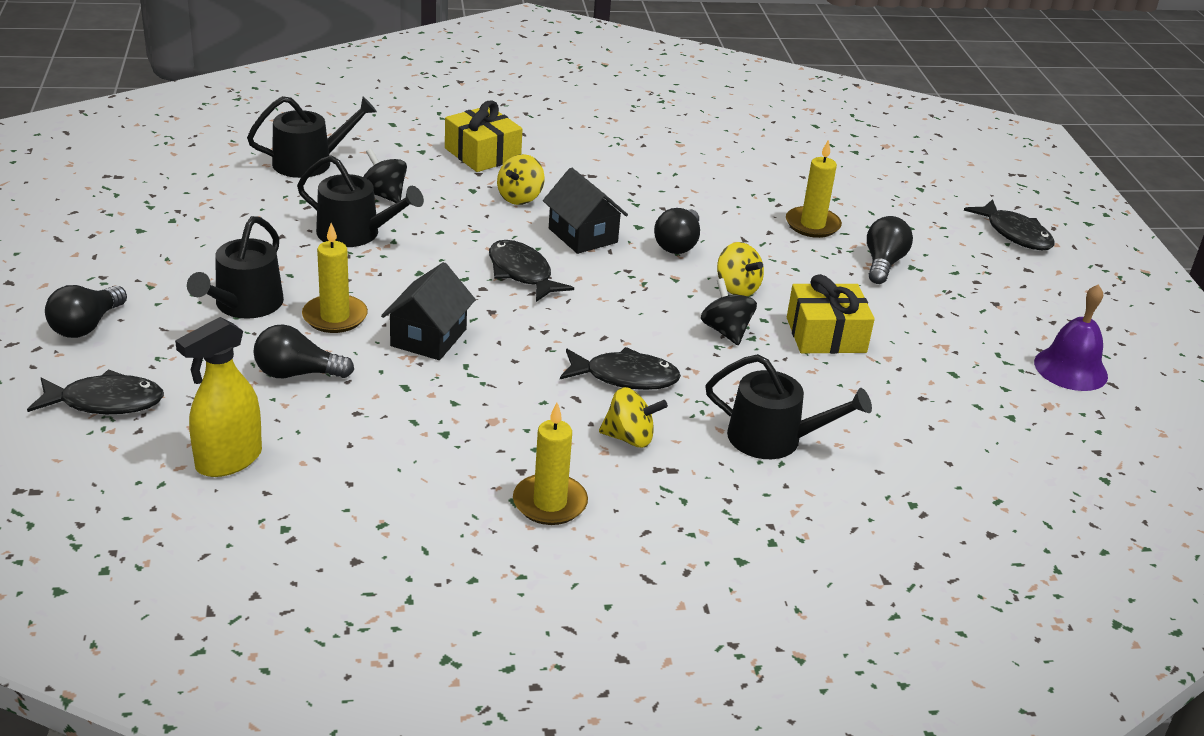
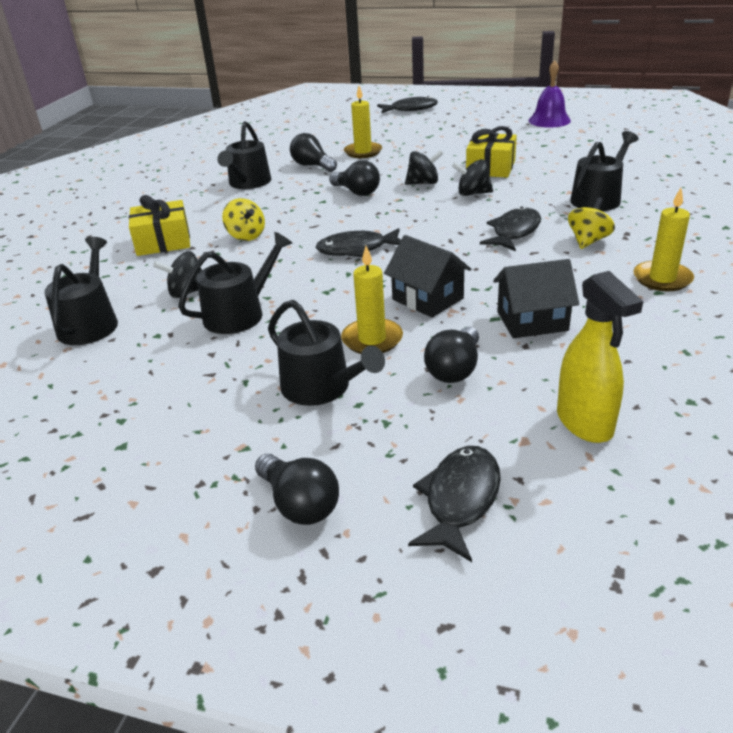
camera: 60 degrees left, 0 degrees up
black house [543,167,628,254] -> black house moved to [493,259,579,338]
yellow spinning top [717,242,764,296] -> black spinning top [405,150,443,185]
black light bulb [867,216,913,284] -> black light bulb moved to [290,133,337,172]
none -> black watering can [217,121,271,189]

